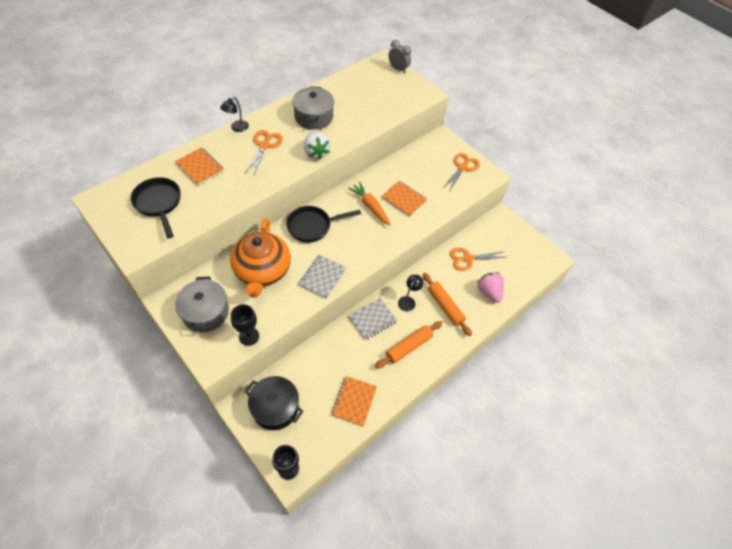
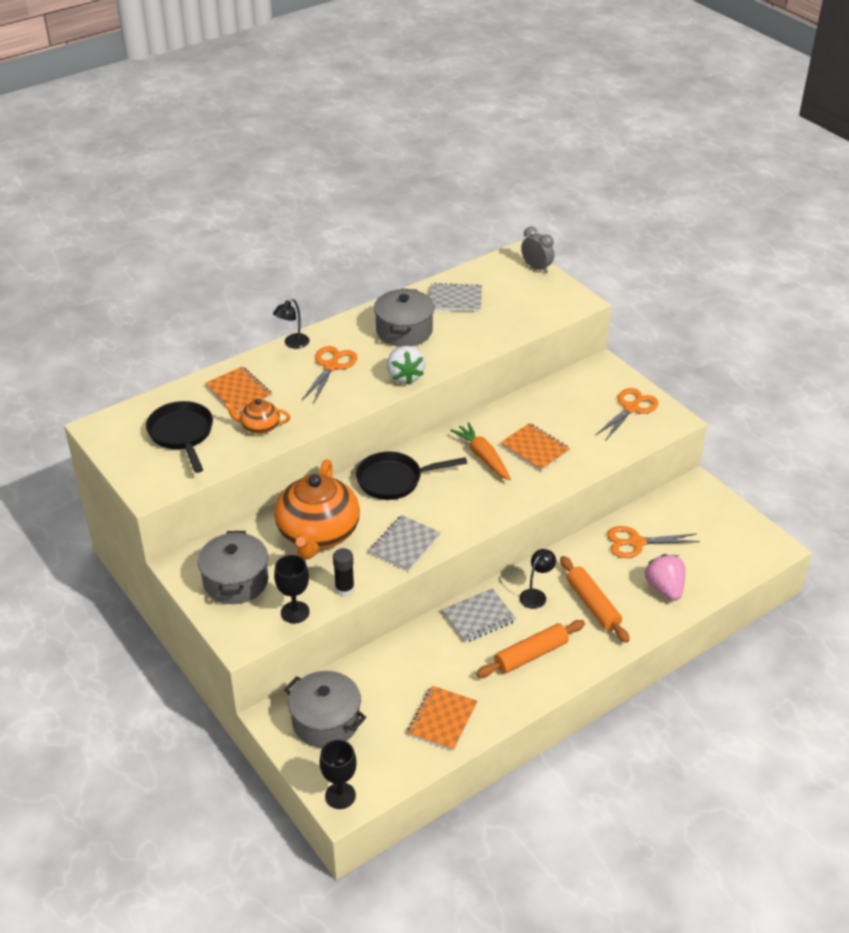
camera: 10 degrees right, 15 degrees down
black pot [245,376,303,430] -> grey pot [284,671,366,748]
none -> orange teapot [224,399,291,434]
none -> black glue stick [333,548,354,596]
none -> grey notebook [429,283,482,311]

